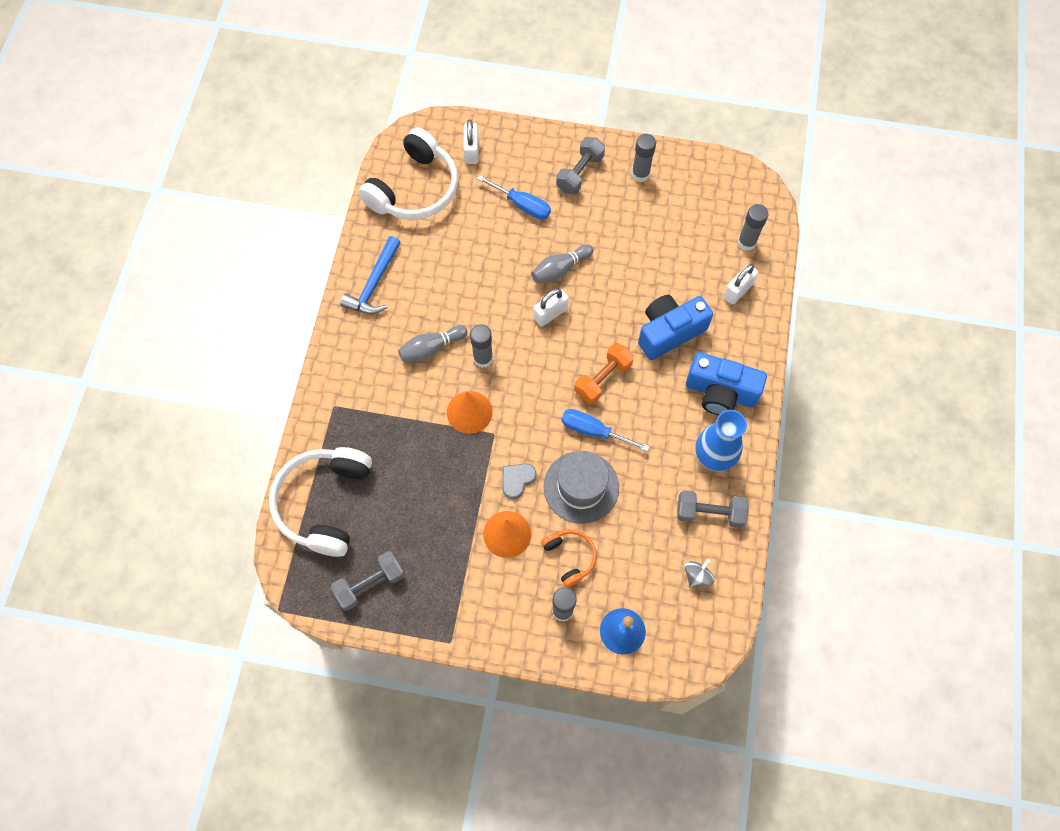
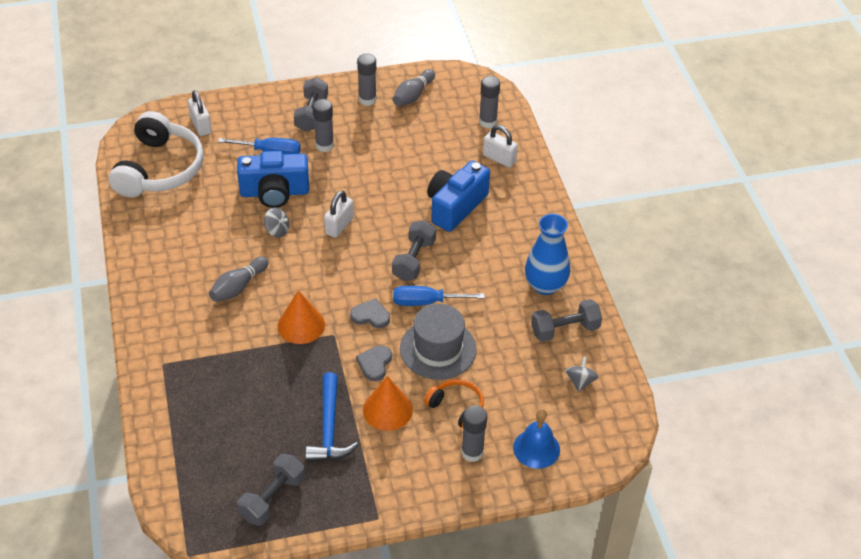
camera: 25 degrees left, 20 degrees down
white headphones [269,447,372,557] -> none
blue hammer [340,236,401,314] -> blue hammer moved to [305,372,358,462]
grey glue stick [470,324,493,368] -> grey glue stick moved to [313,99,334,152]
grey bowling pin [531,244,593,283] -> grey bowling pin moved to [393,69,435,106]
orange dumbbell [574,343,634,404] -> grey dumbbell [392,220,436,281]
blue camera [686,352,767,415] -> blue camera moved to [237,151,309,208]
white padlock [723,264,758,305] -> white padlock turned 75 degrees counterclockwise [483,125,518,168]
none -> grey spinning top [264,207,289,238]
none -> grey heart [350,298,390,328]

